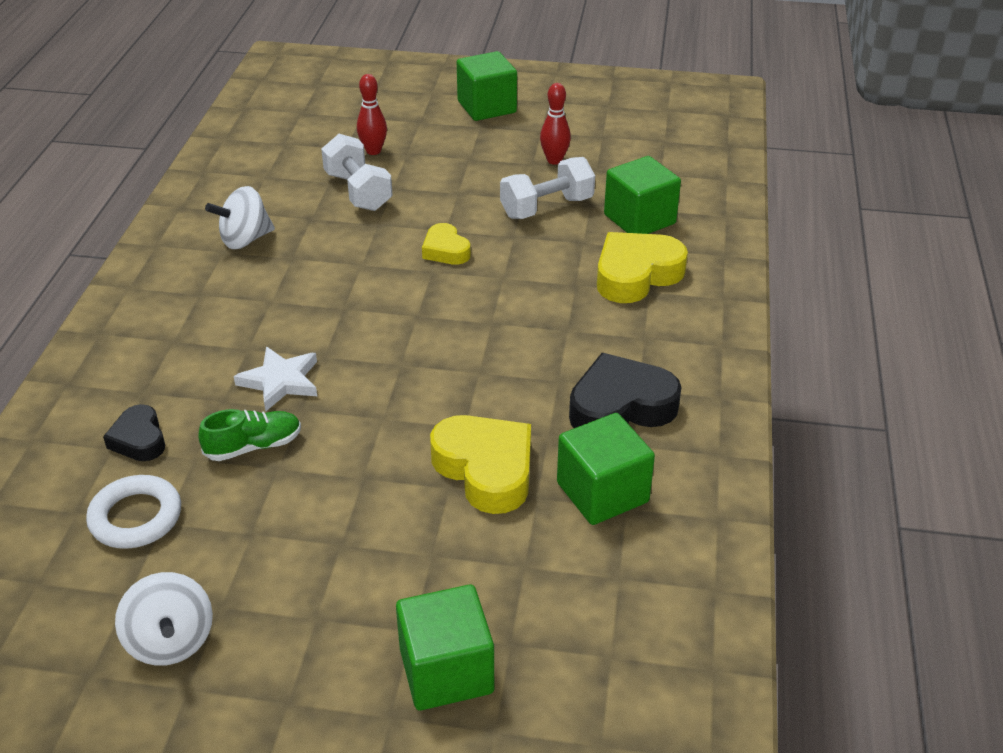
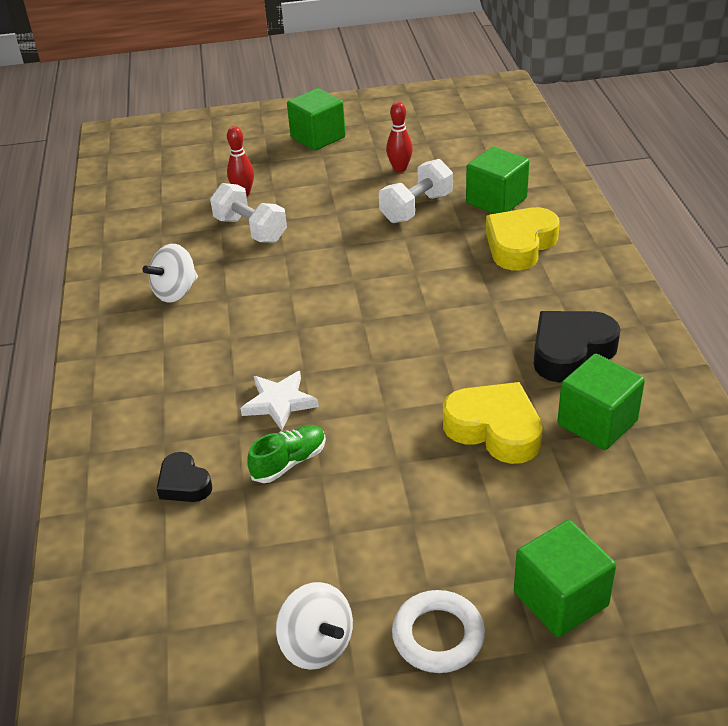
camera: 15 degrees left, 0 degrees up
white ring [86,475,181,549] -> white ring moved to [392,590,485,673]
yellow heart [422,223,471,265] -> none

